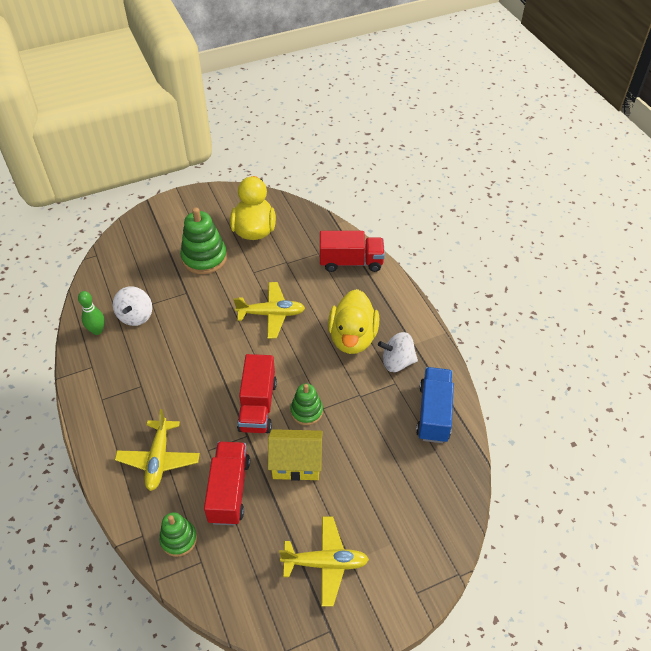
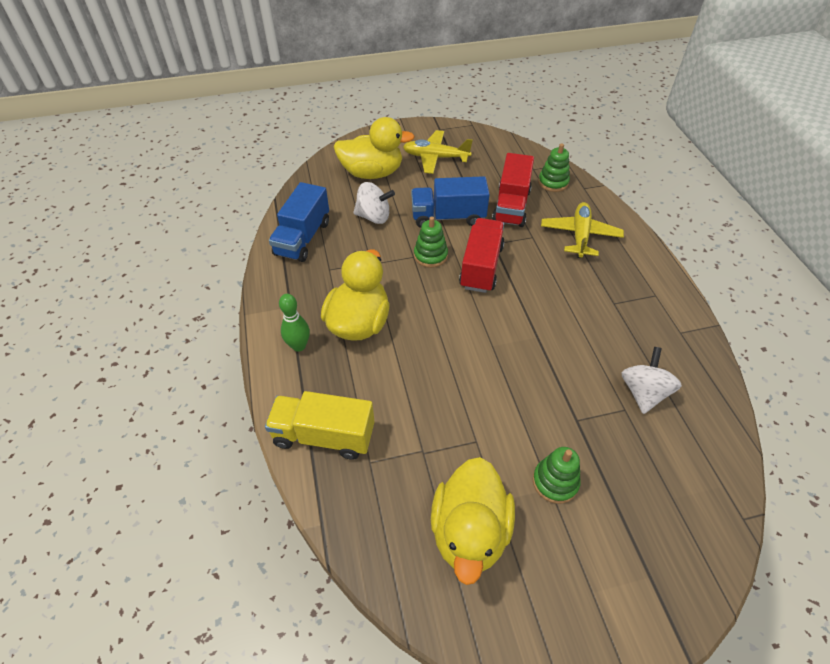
camera: 170 degrees left, 0 degrees up
green bowling pin [78,291,105,335] -> green bowling pin moved to [279,294,310,352]
green stacking toy [180,208,227,274] -> green stacking toy [533,447,581,504], size x0.61
yellow plane [234,282,305,339] -> none
yellow house [268,429,323,481] -> blue truck [411,176,490,228]
red truck [320,231,385,272] -> yellow truck [265,391,375,460]
white spinning top [378,332,418,372] -> white spinning top moved to [353,182,395,224]
none -> yellow duck [334,117,415,179]

